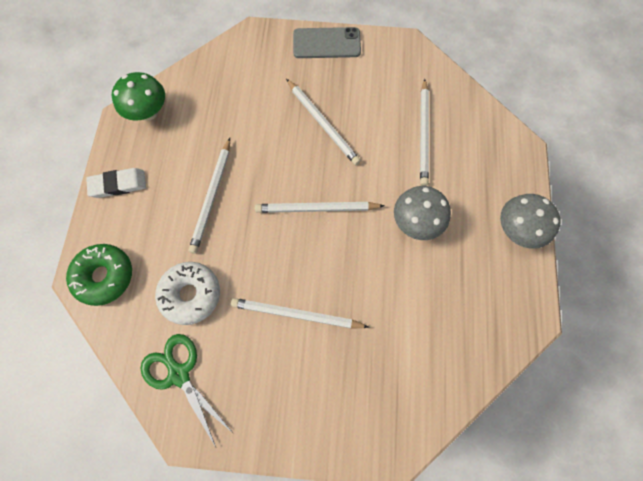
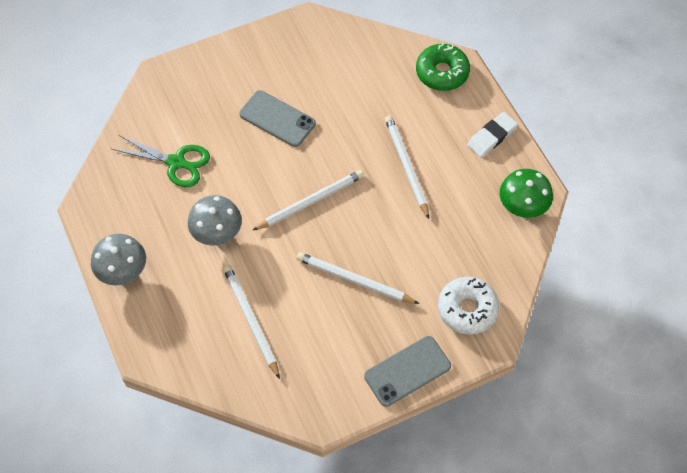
camera: 150 degrees right, 10 degrees down
green scissors [141,334,233,447] -> green scissors moved to [112,135,210,187]
white donut [155,262,220,325] -> white donut moved to [438,277,499,335]
white pencil [231,298,369,329] -> grey phone [239,90,316,147]

